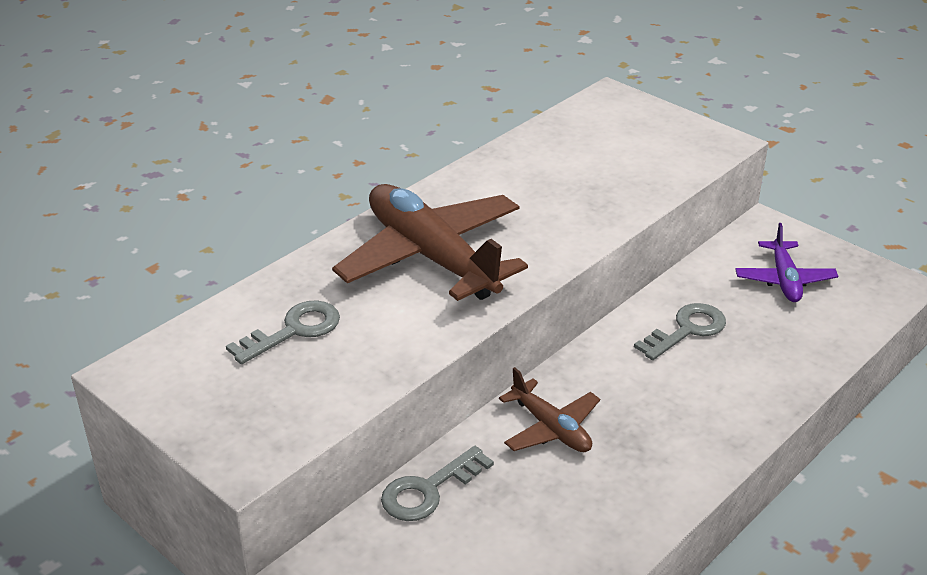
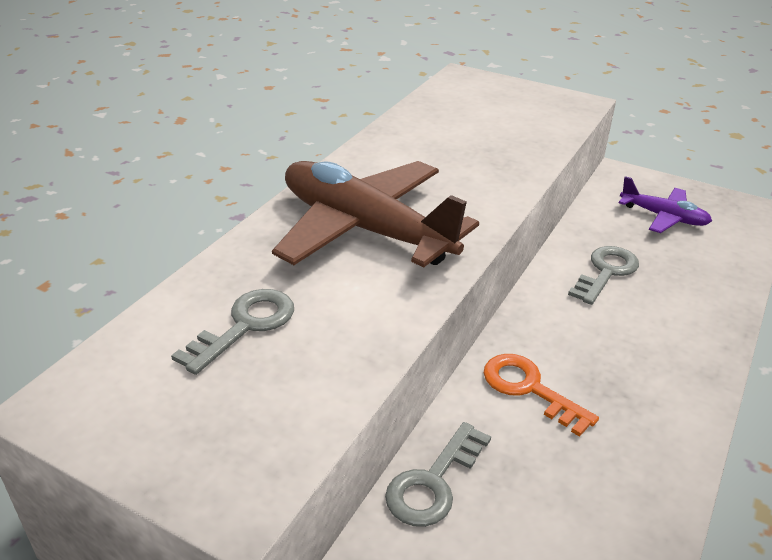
camera: 15 degrees left, 0 degrees up
brown plane [499,367,600,452] -> orange key [484,354,599,437]
purple plane [735,223,838,302] -> purple plane turned 45 degrees counterclockwise [619,176,712,233]

